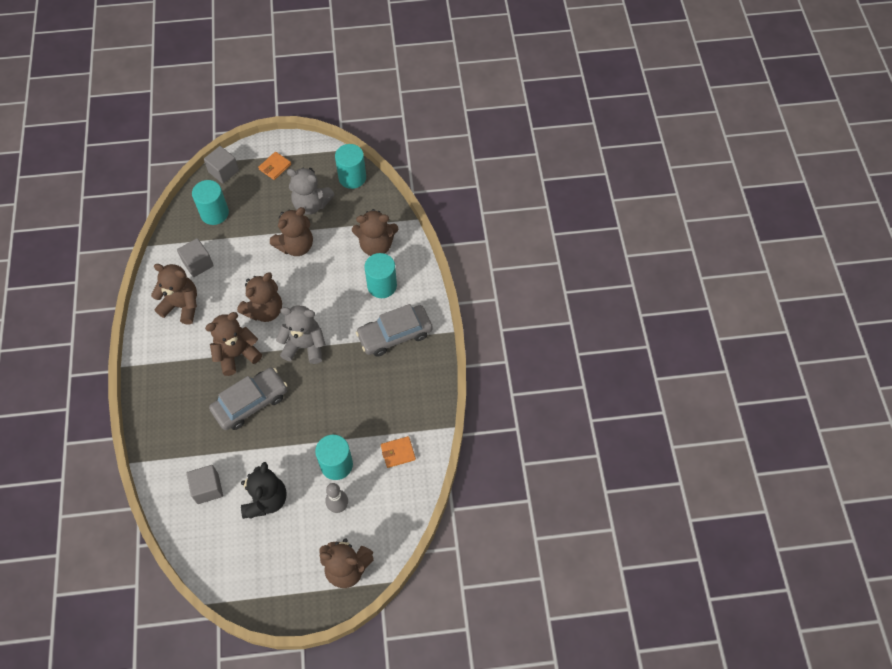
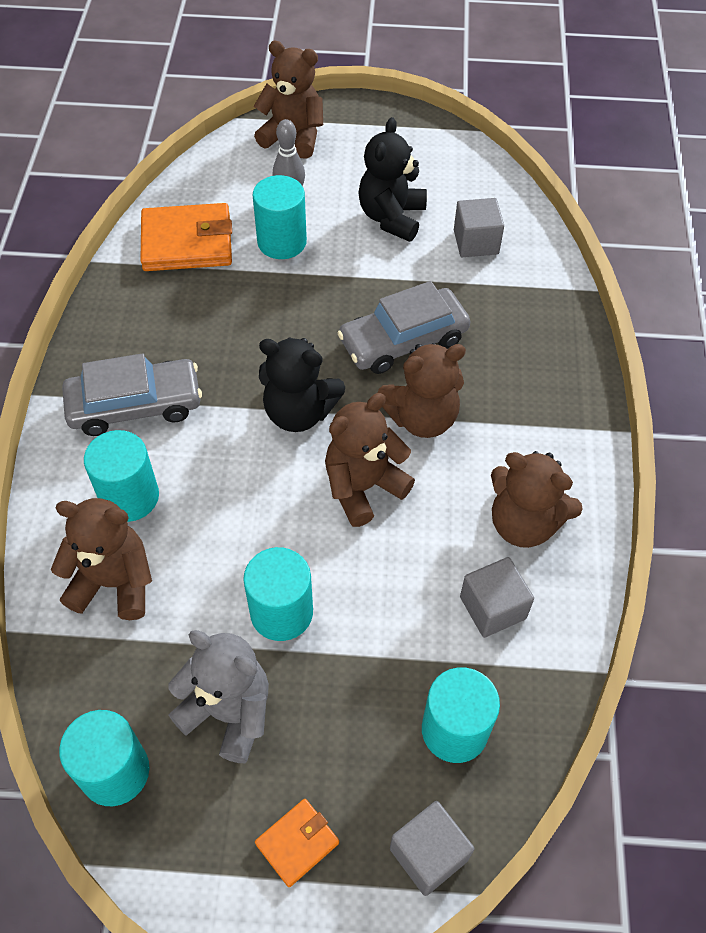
camera: 170 degrees left, 5 degrees down
brown teddy bear [270,207,313,256] -> turquoise cylinder [243,547,313,641]
grey teddy bear [276,305,325,364] -> black teddy bear [259,337,345,432]
orange wallet [381,436,416,468] -> orange wallet [140,203,232,271], size x1.93

